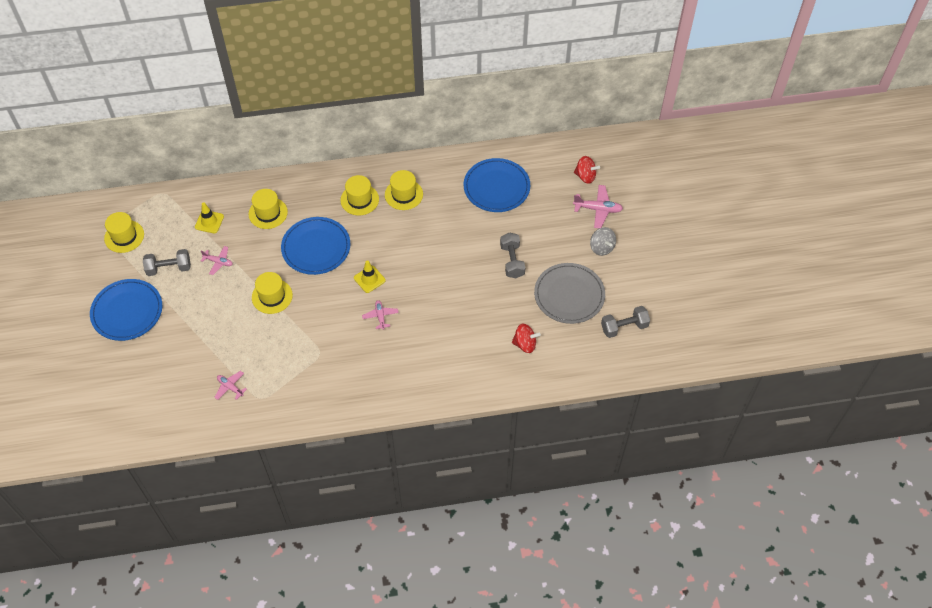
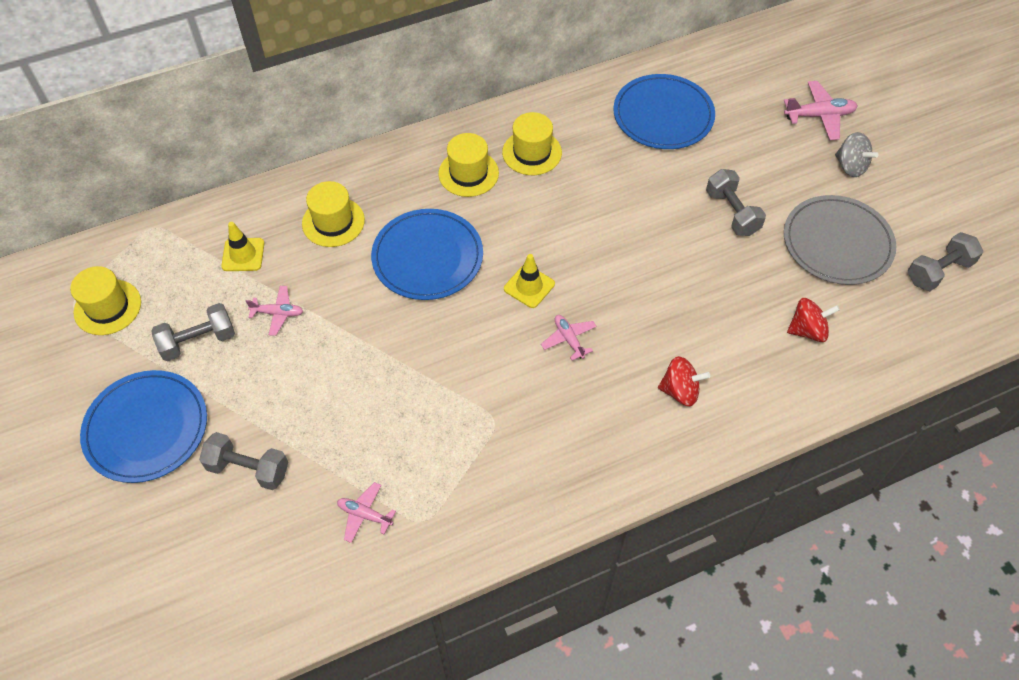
camera: 15 degrees left, 0 degrees up
yellow hat [252,272,293,314] -> none
red spinning top [574,156,600,184] -> red spinning top moved to [658,356,710,407]
none -> grey dumbbell [199,432,288,490]

